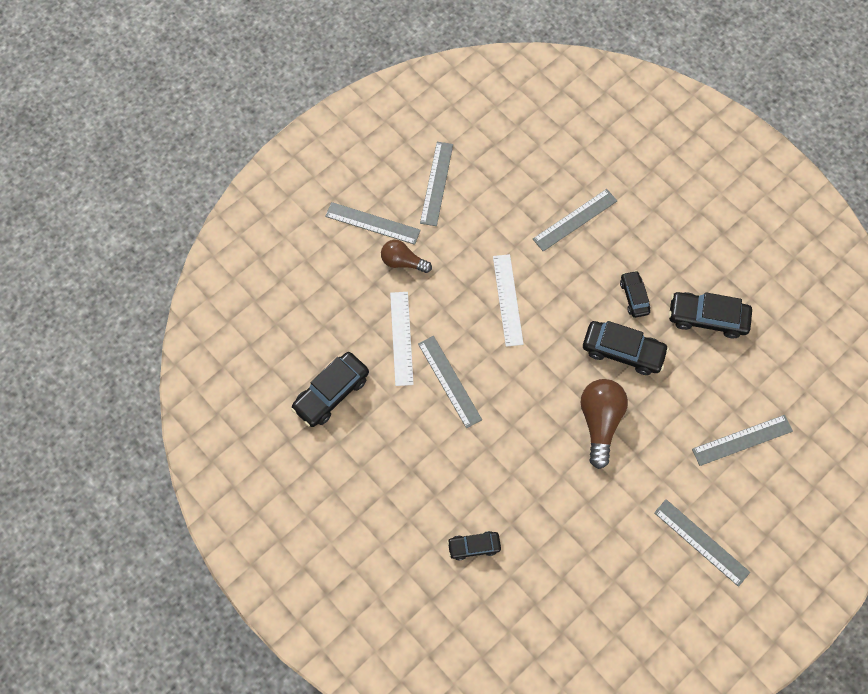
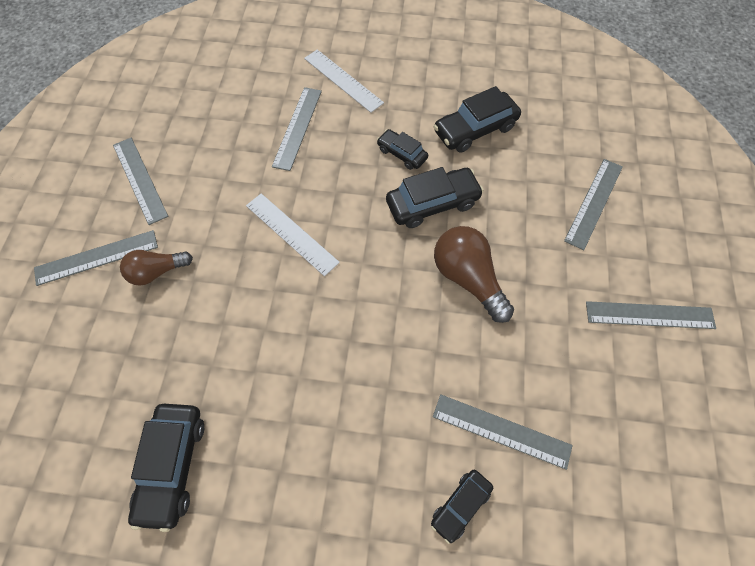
camera: 40 degrees left, 5 degrees down
white ruler [390,292,414,386] -> white ruler moved to [304,50,384,113]
grey ruler [418,336,482,428] -> grey ruler moved to [433,394,573,470]

